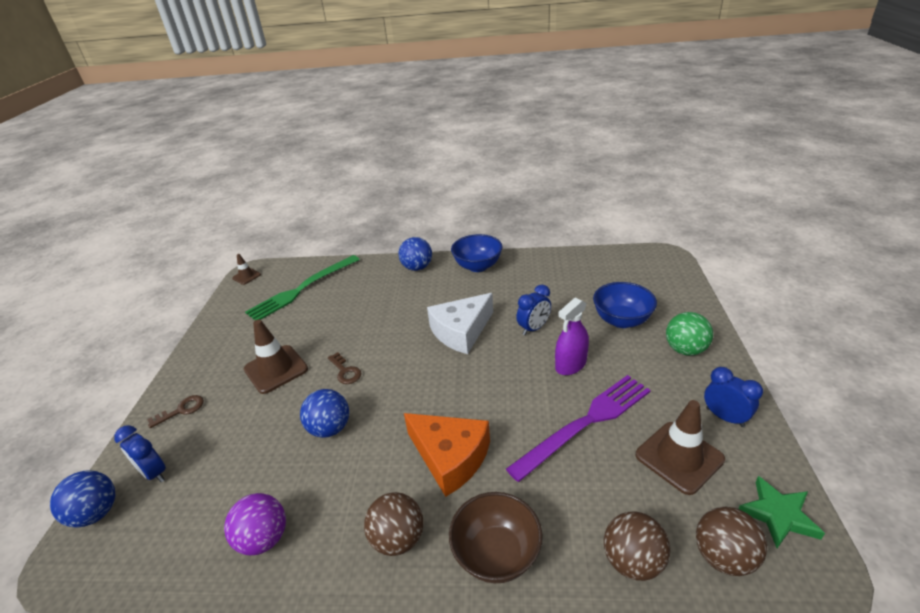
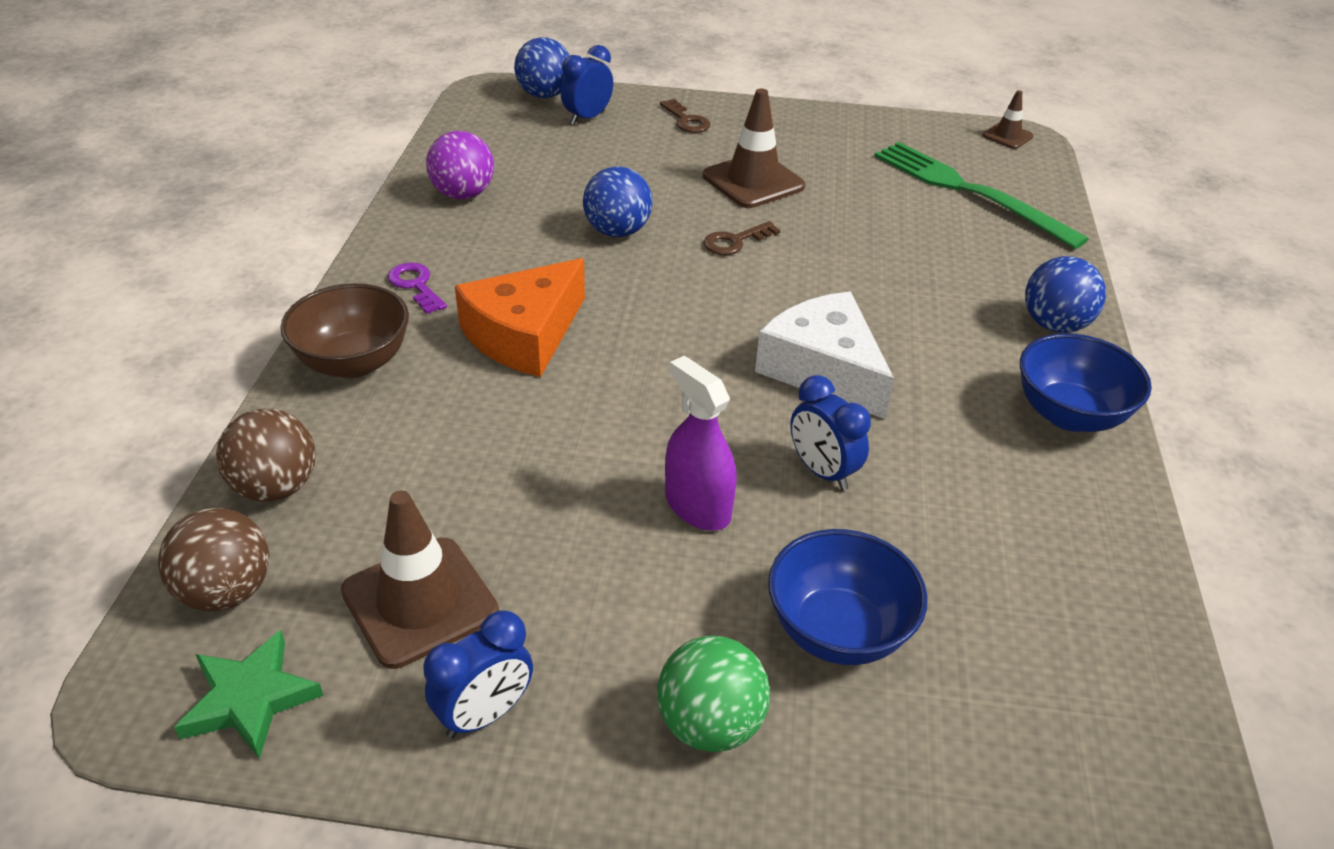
camera: 90 degrees right, 5 degrees up
brown ball [364,492,423,556] -> purple key [388,262,447,314]
purple fork [506,375,651,482] -> none

